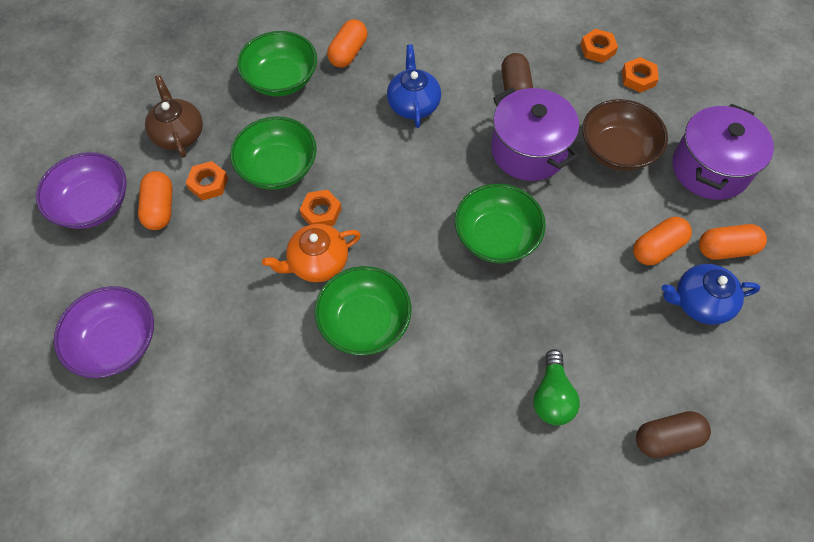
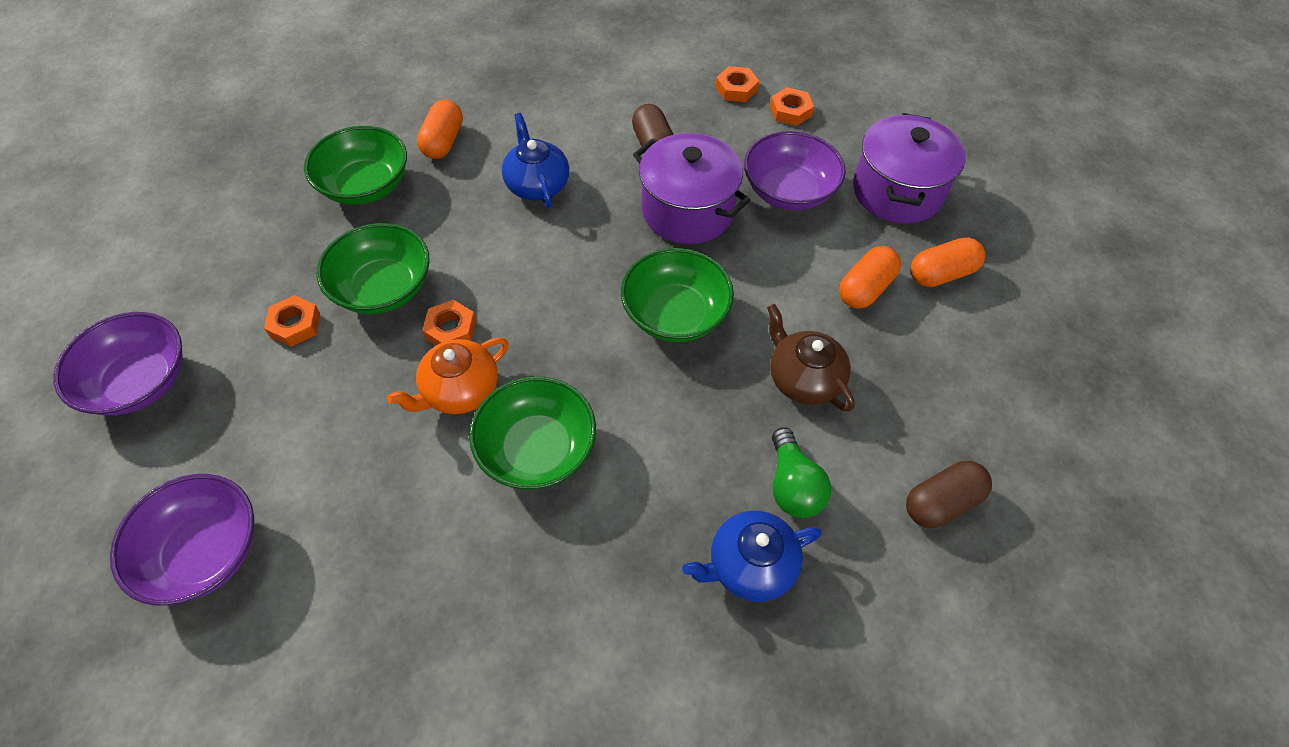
camera: 15 degrees left, 5 degrees down
orange capsule [138,171,173,230] -> none
brown teapot [145,75,203,158] -> brown teapot moved to [767,304,855,412]
brown bowl [582,99,668,171] -> purple bowl [744,131,846,210]
blue teapot [662,264,760,325] -> blue teapot moved to [682,511,821,602]

